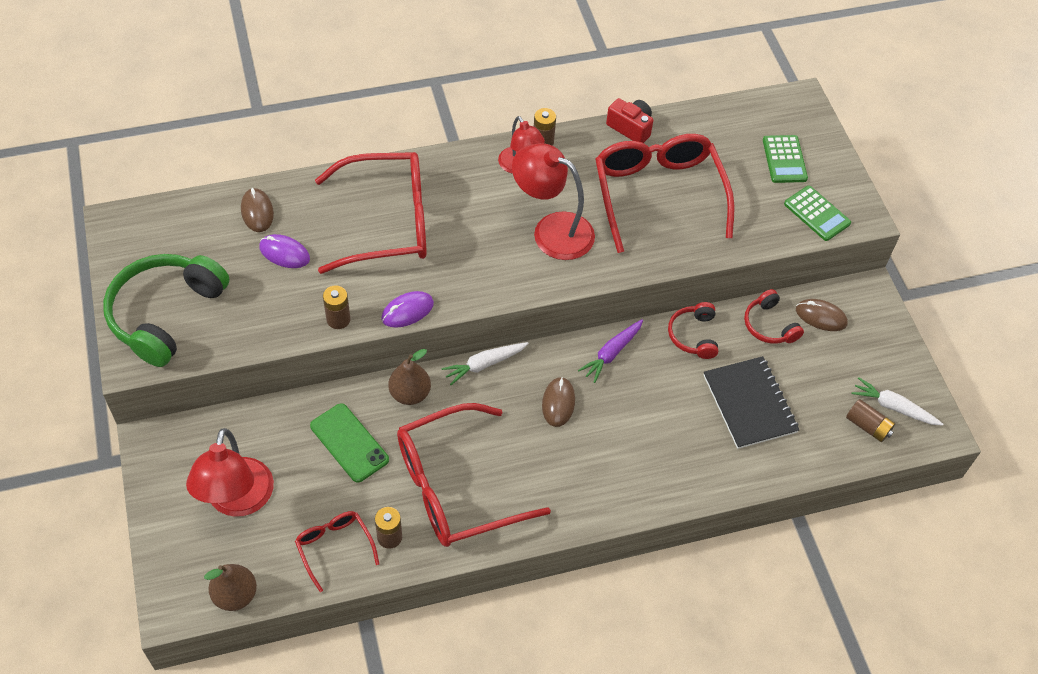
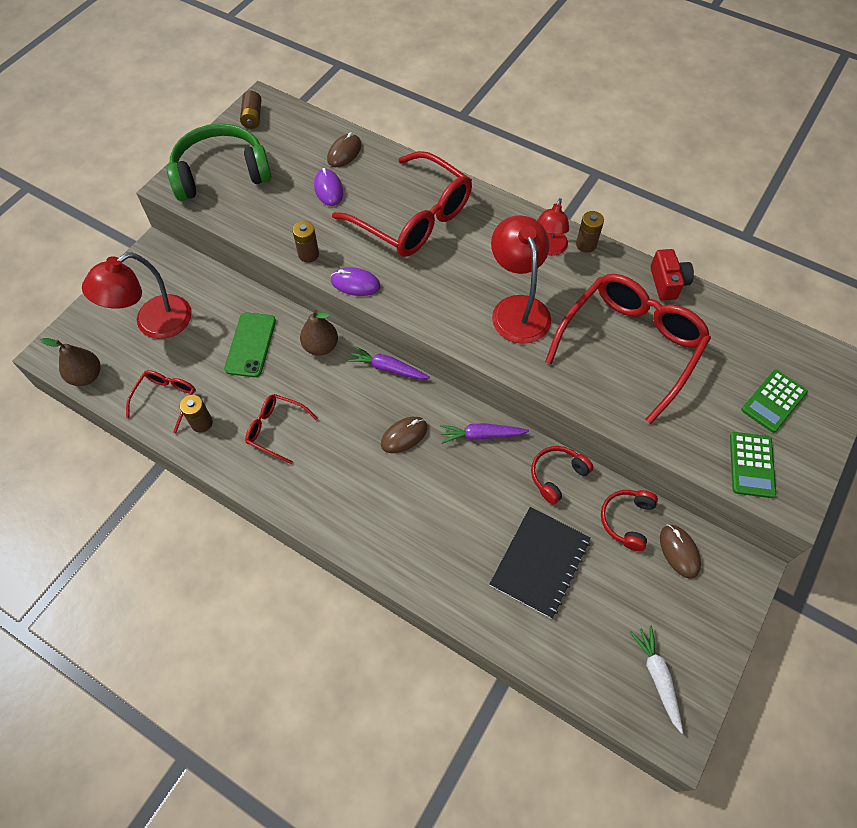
camera: 50 degrees right, 5 degrees up
red glasses [397,403,551,547] -> red glasses [245,394,318,464], size x0.49
white carrot [441,342,529,385] -> purple carrot [348,346,430,379]
brown battery [846,399,895,442] -> brown battery moved to [240,91,262,129]

